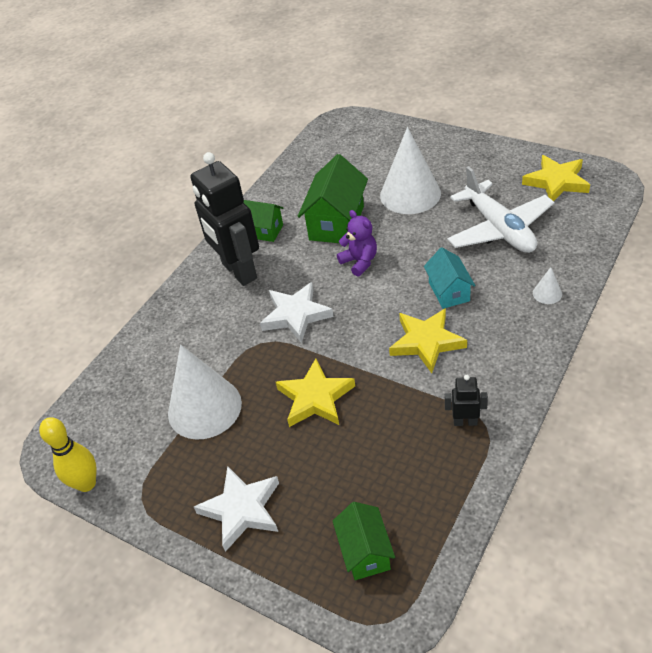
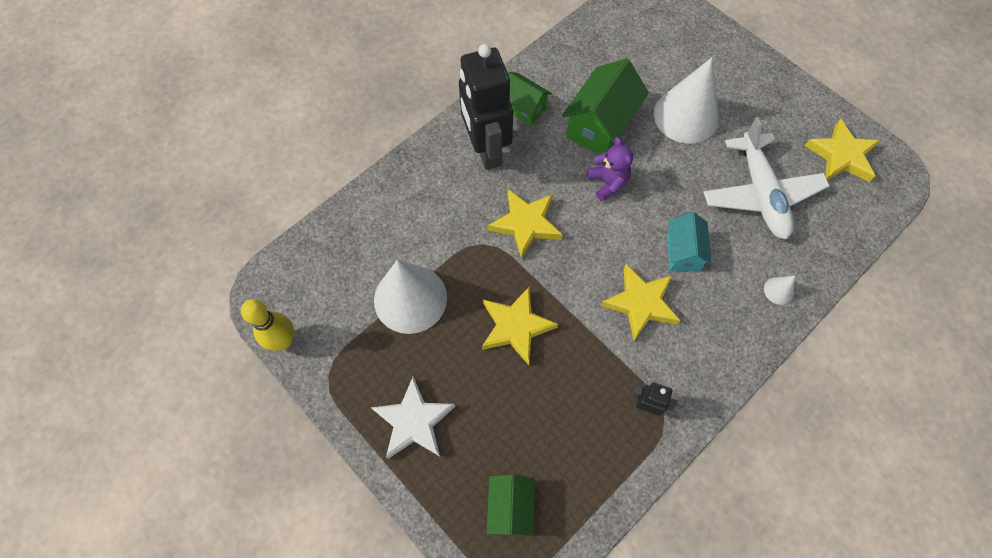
camera: 10 degrees right, 20 degrees up
white star [260,282,334,343] -> yellow star [488,189,563,259]

